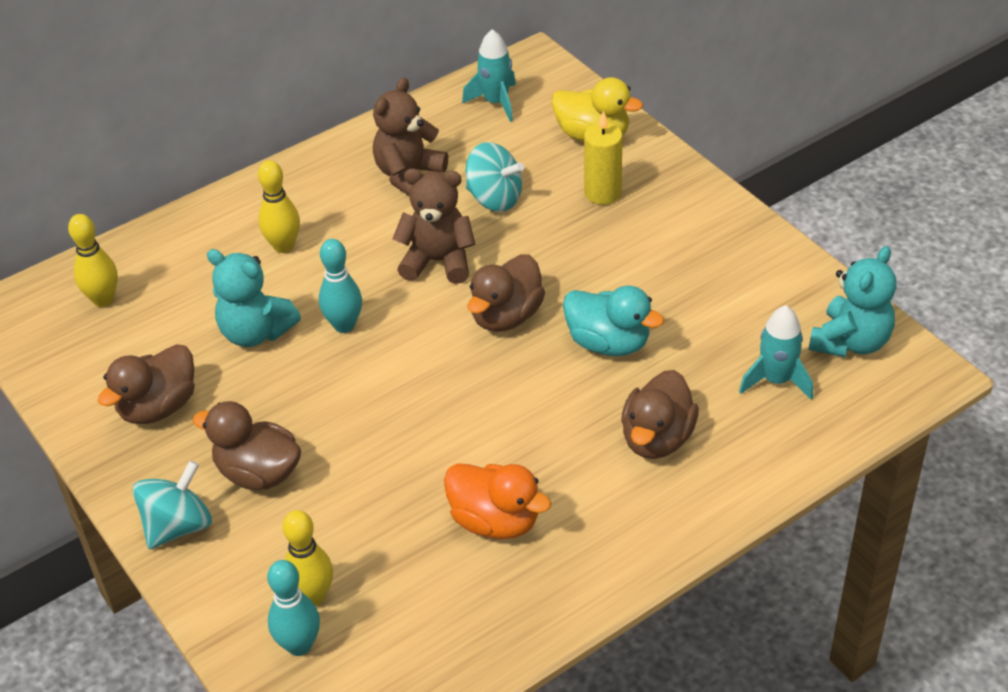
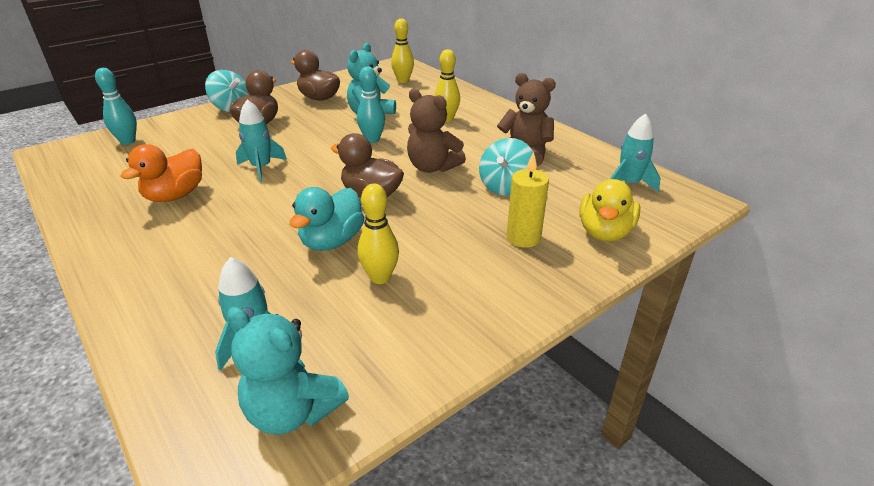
camera: 85 degrees right, 10 degrees down
yellow bowling pin [283,510,333,606] -> yellow bowling pin moved to [358,184,399,284]
brown teddy bear [393,168,475,284] -> brown teddy bear turned 120 degrees clockwise [407,89,466,173]
brown duck [621,370,699,459] -> none
none -> turquoise rocket [236,99,287,182]

